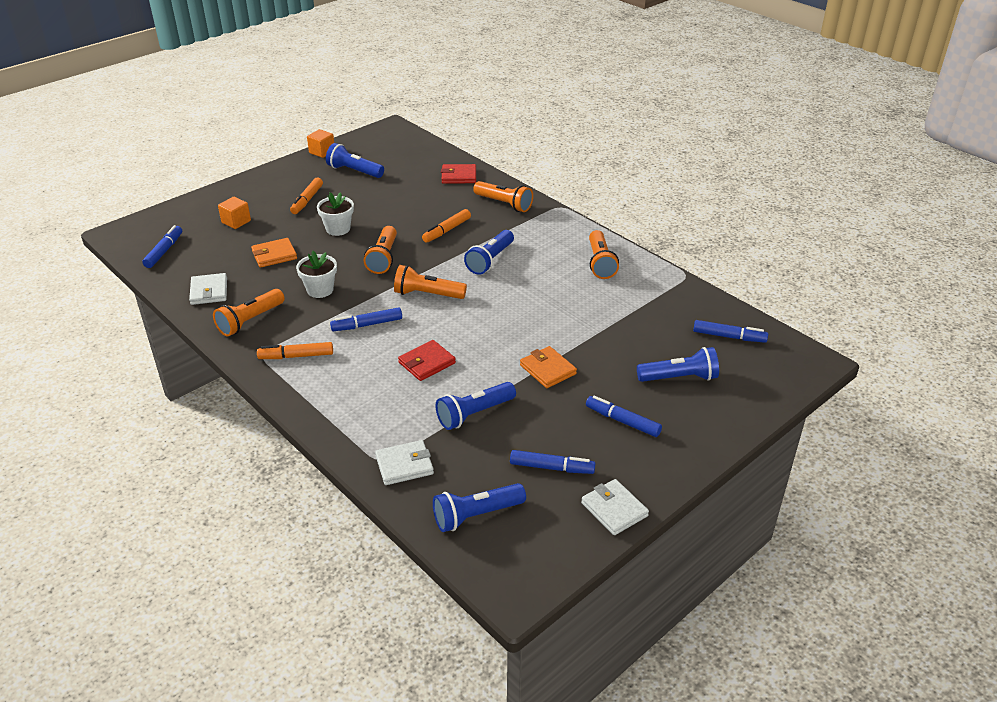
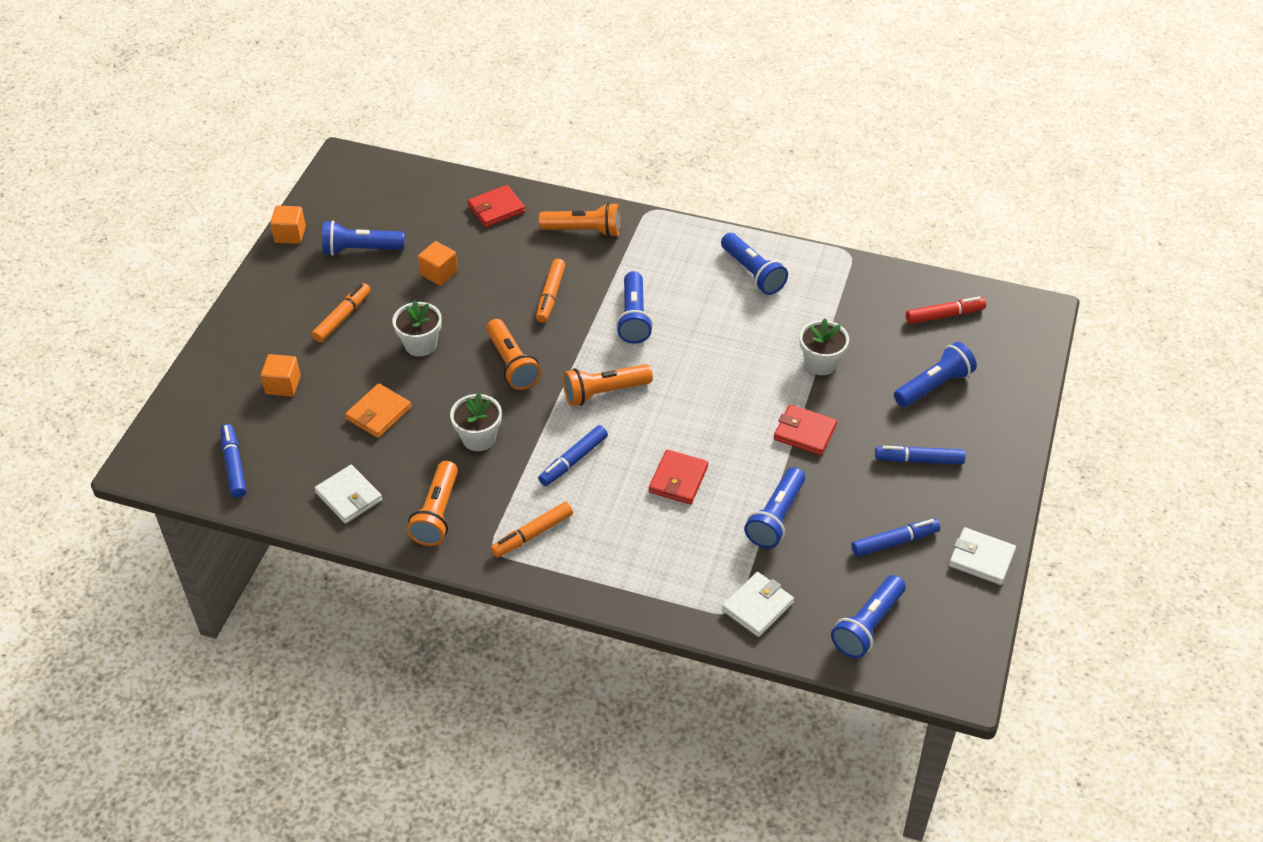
camera: 30 degrees left, 10 degrees up
orange marker [290,178,323,214] -> orange marker turned 135 degrees counterclockwise [312,283,371,342]
orange wallet [520,346,577,388] -> red wallet [774,404,837,455]
orange flashlight [589,230,619,279] -> blue flashlight [721,233,788,295]
blue marker [693,320,768,343] -> red marker [906,296,986,324]
none -> orange cube [418,241,458,286]
none -> white flower pot [800,318,849,375]

